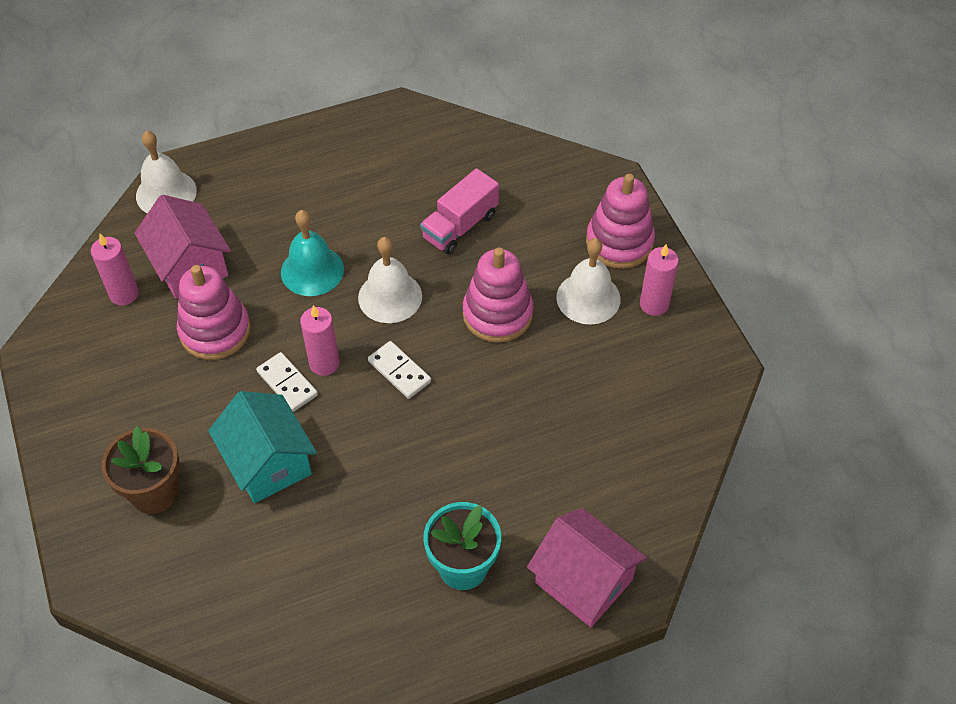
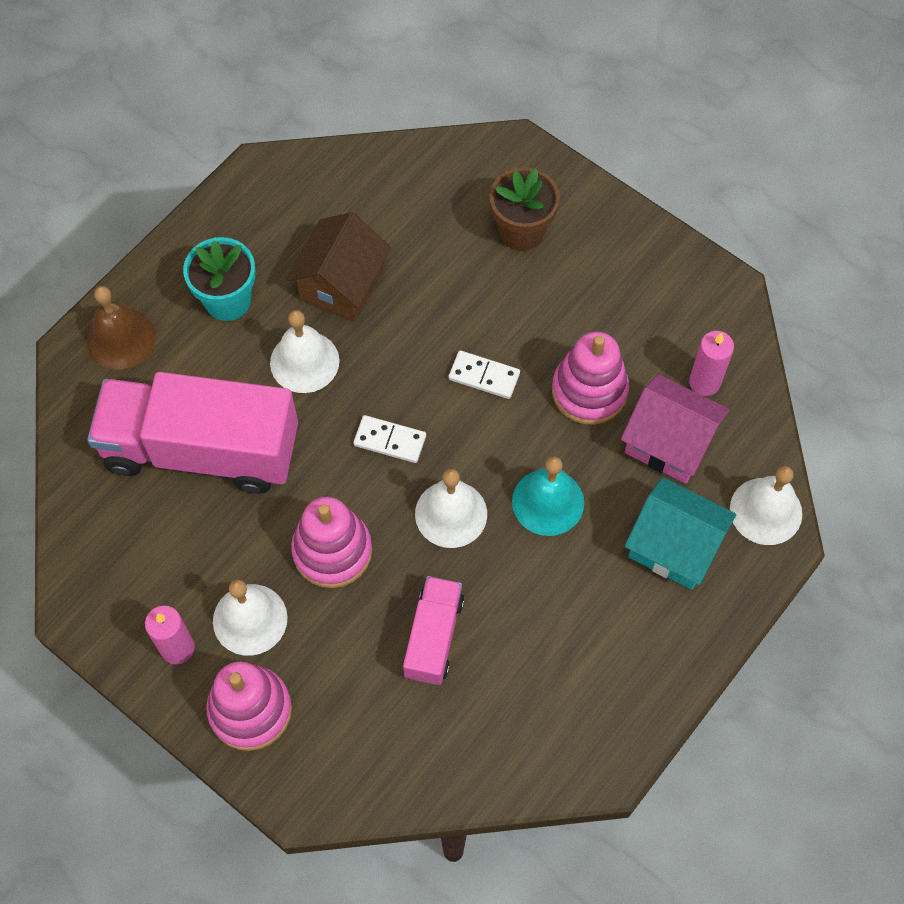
camera: 150 degrees right, 10 degrees up
turquoise house [208,391,317,503] -> turquoise house moved to [625,477,736,590]
pink candle [300,305,340,376] -> none
pink house [527,508,647,627] -> brown bell [87,286,156,370]
none -> pink truck [87,372,298,494]
none -> white bell [270,310,339,393]
none -> brown house [286,212,391,322]

